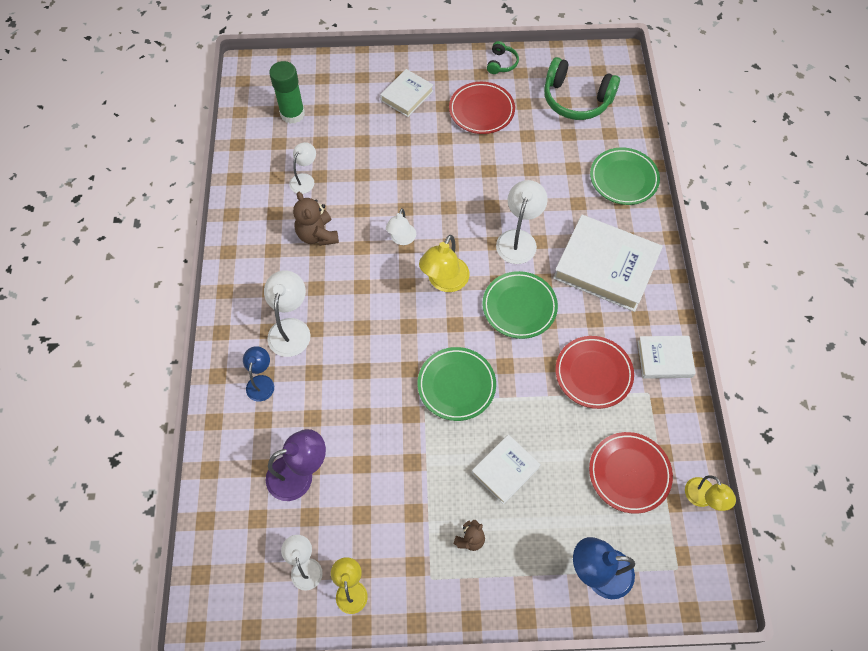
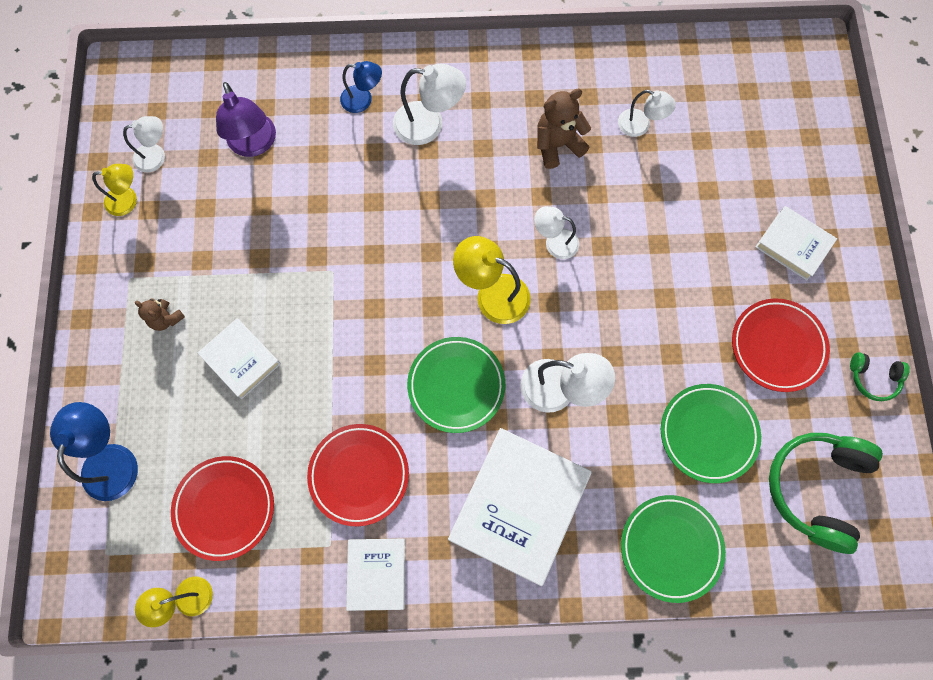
camera: 90 degrees right, 10 degrees up
green glue stick [269,61,305,124] -> none
green plate [418,347,496,421] -> green plate moved to [661,384,761,483]

